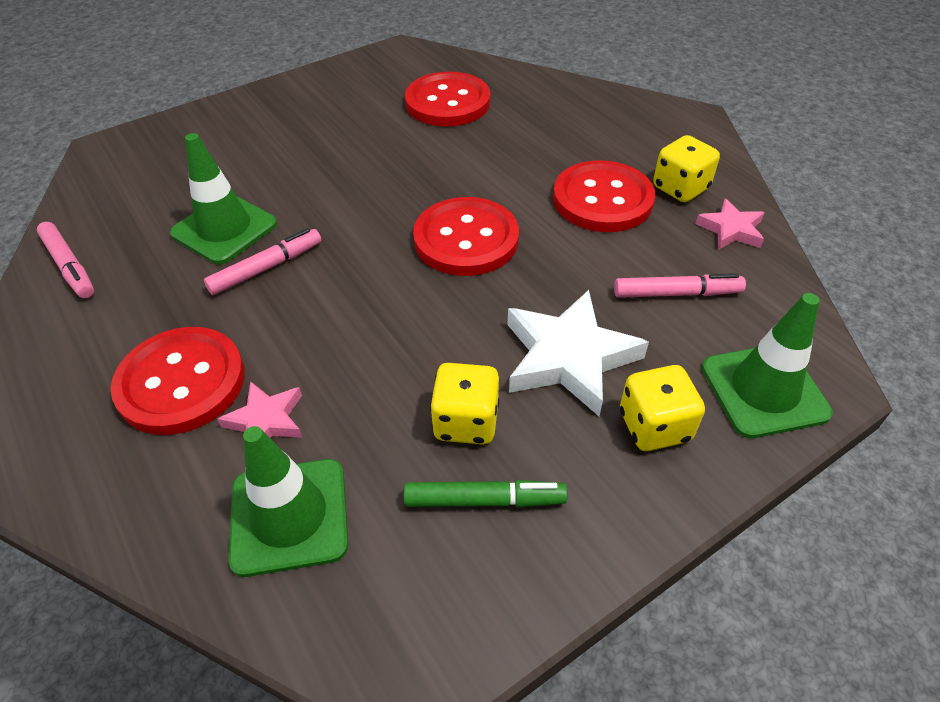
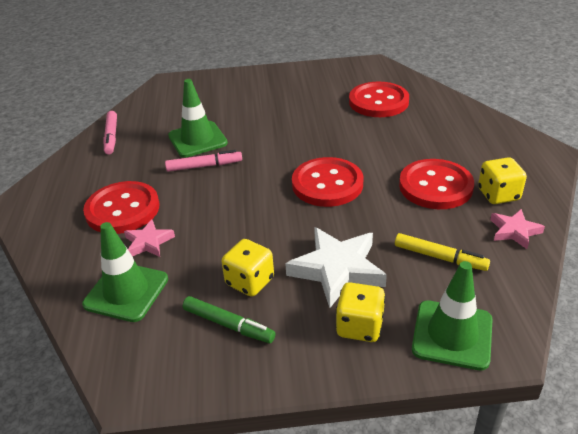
camera: 30 degrees right, 10 degrees down
pink marker [614,273,746,298] -> yellow marker [395,233,490,271]

